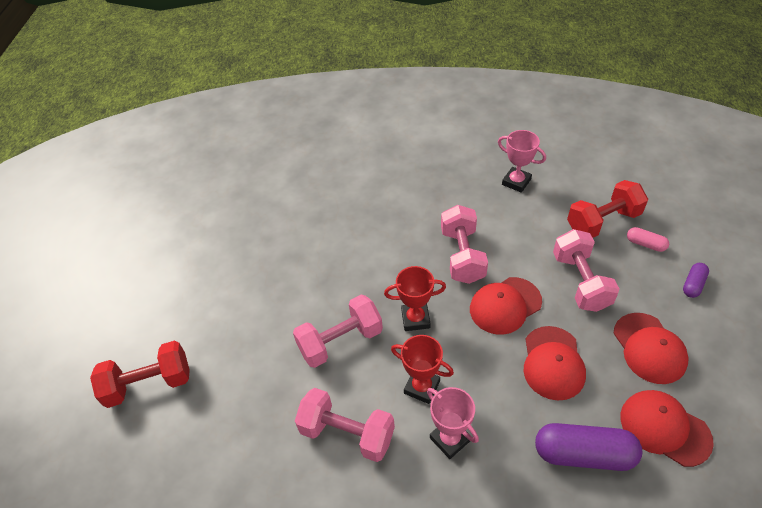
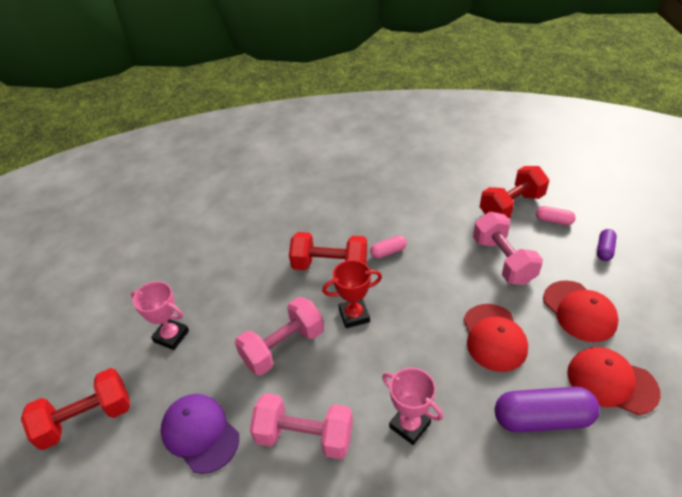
camera: 10 degrees left, 5 degrees down
red trophy [391,335,454,404] -> none
pink dumbbell [441,205,488,284] -> pink capsule [370,235,407,258]
red cap [470,277,542,335] -> none
pink trophy [498,130,546,193] -> pink trophy moved to [131,281,189,350]
none -> purple cap [161,394,239,474]
none -> red dumbbell [289,232,367,270]

